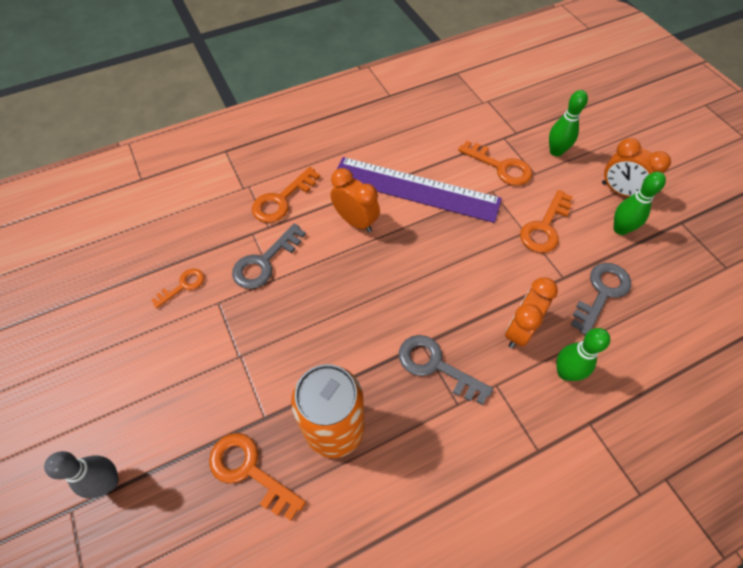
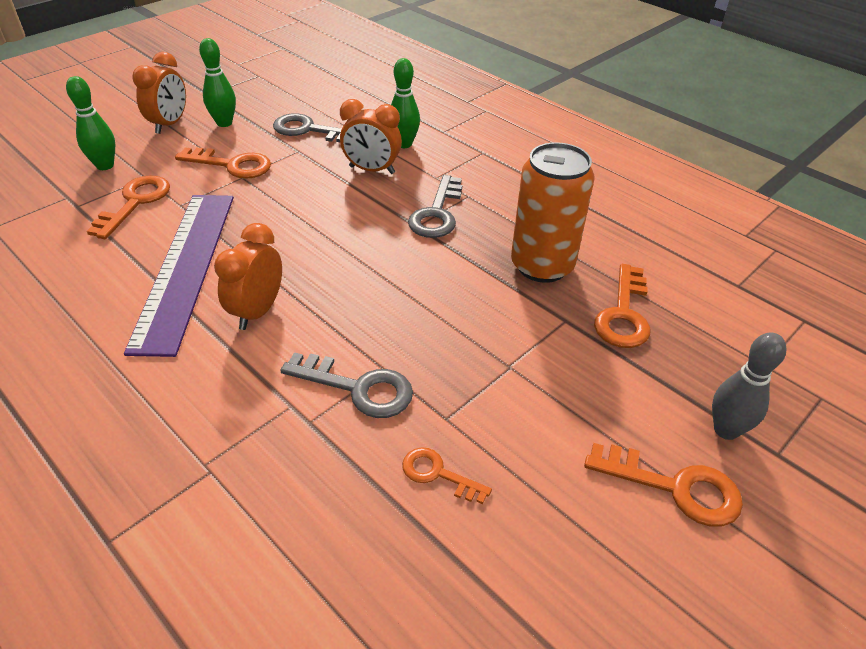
camera: 110 degrees left, 15 degrees down
orange key [252,167,320,223] -> orange key moved to [584,443,743,527]

